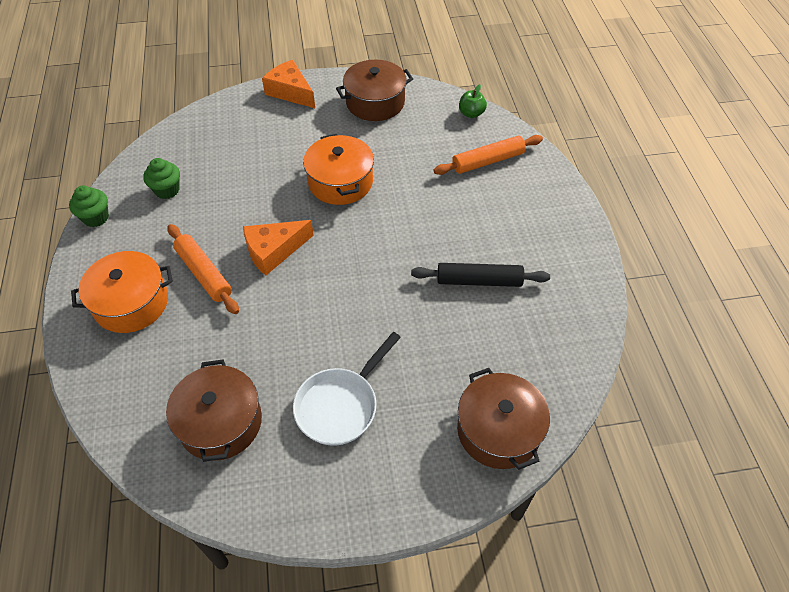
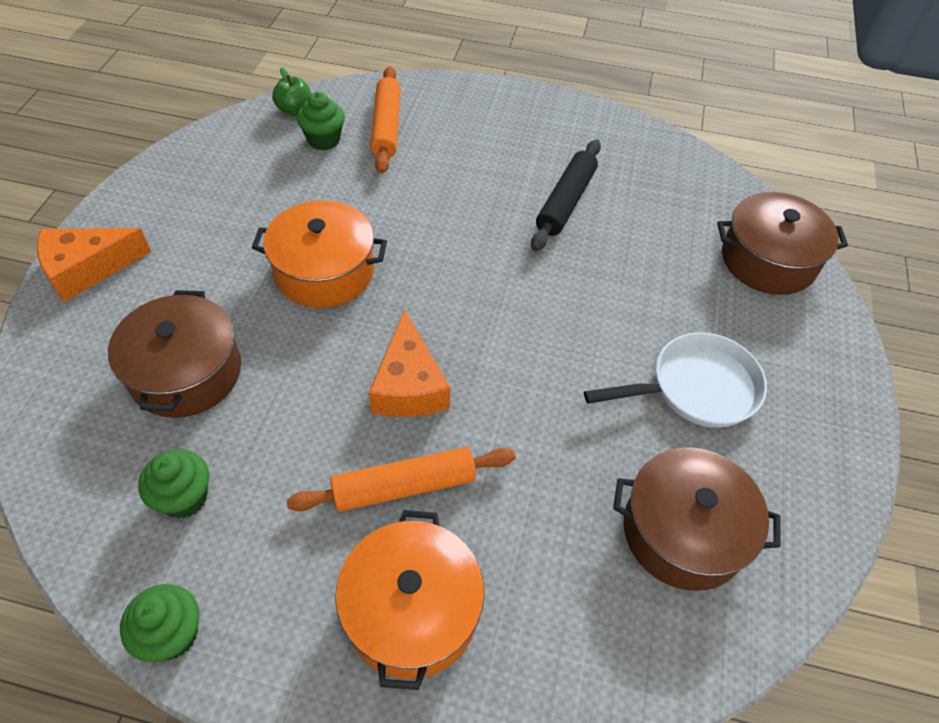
camera: 70 degrees left, 0 degrees up
white pan [293,332,401,446] -> white pan turned 75 degrees counterclockwise [584,332,767,428]
brown pot [336,60,413,121] -> brown pot moved to [108,290,241,418]
none -> green cupcake [297,92,345,151]

